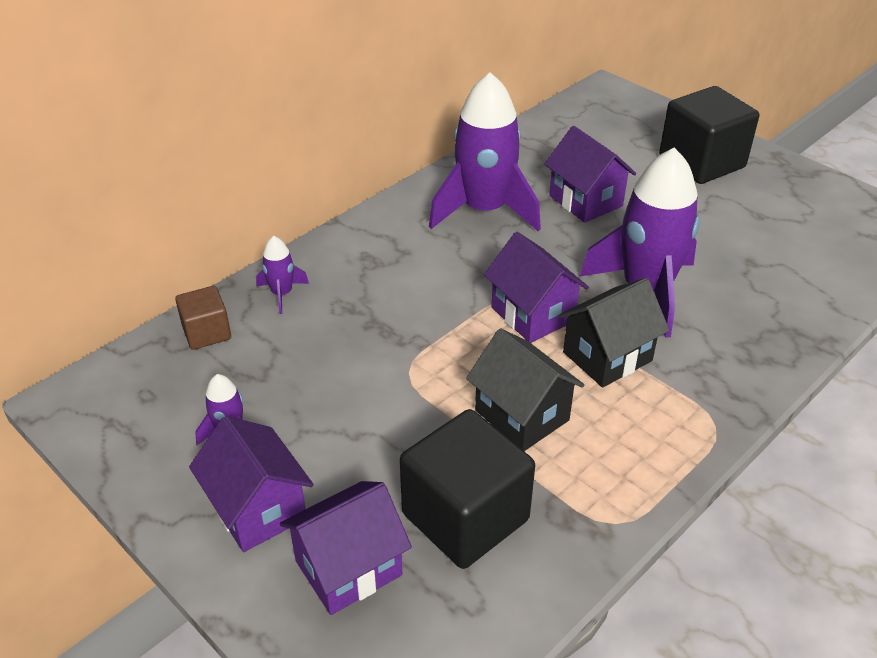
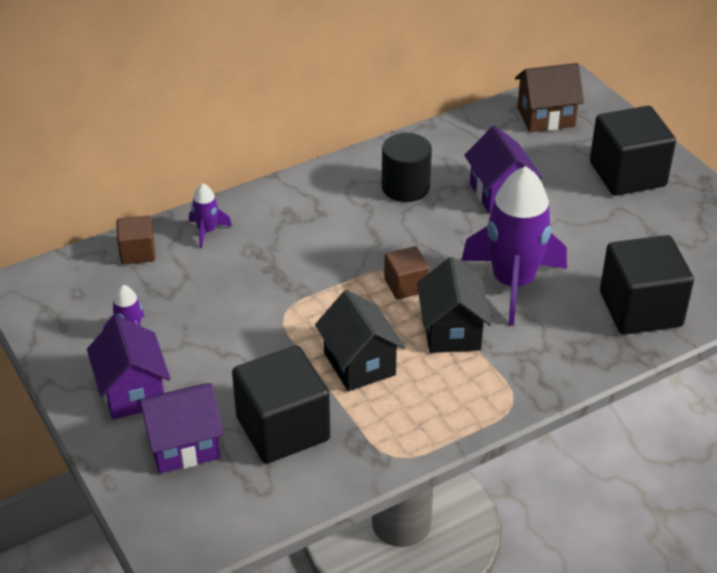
camera: 15 degrees right, 0 degrees up
purple rocket [429,72,541,231] -> black cylinder [382,133,432,202]
purple house [484,232,589,343] -> brown cube [384,246,429,300]
black house [558,278,669,388] -> black house turned 75 degrees counterclockwise [417,257,492,353]
none -> brown house [515,63,584,132]
none -> black cube [600,235,694,335]

